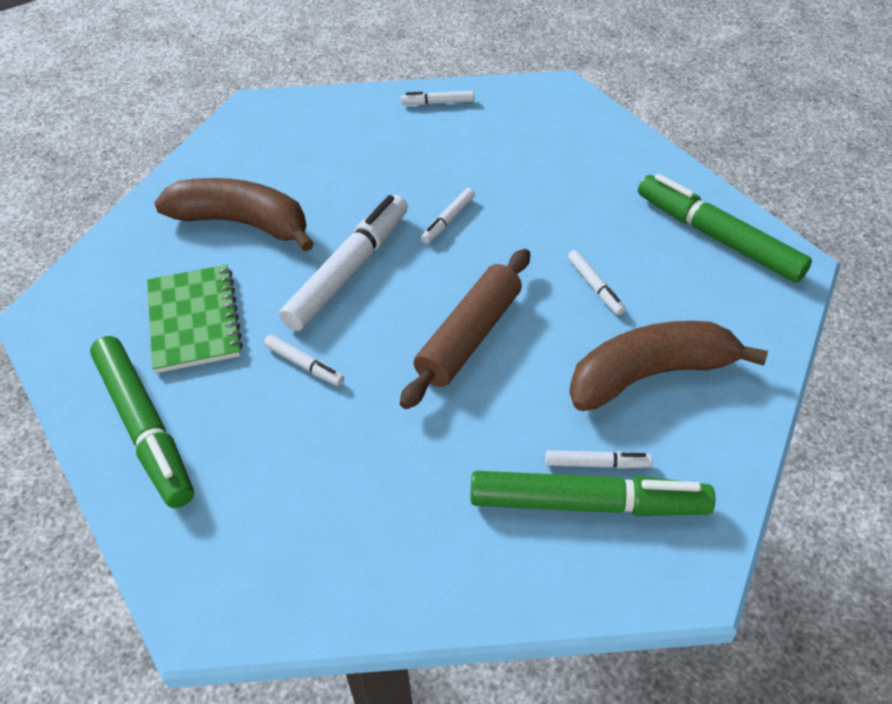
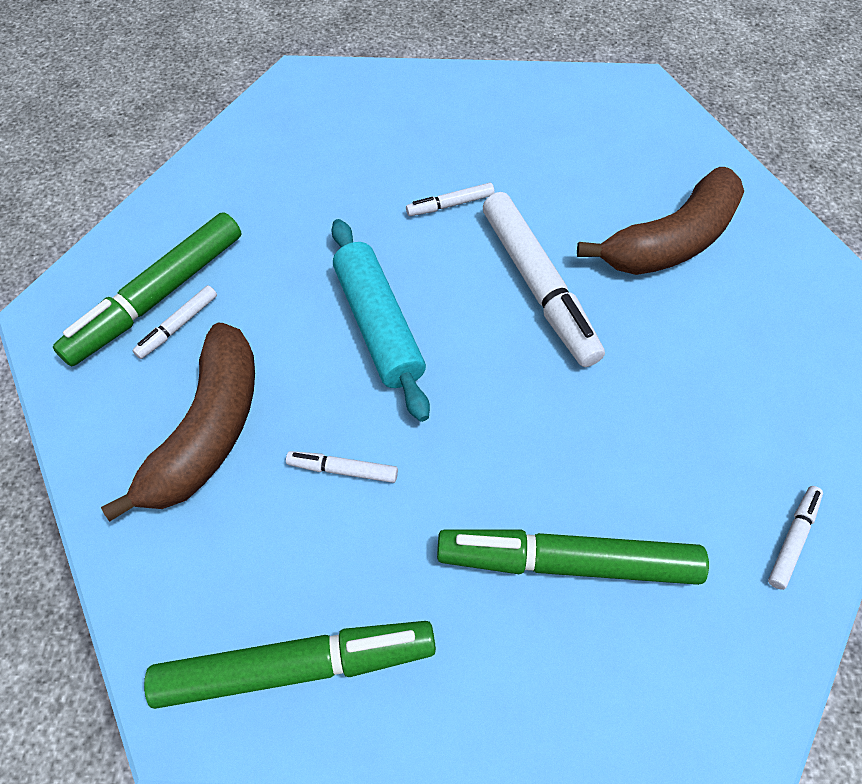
camera: 125 degrees right, 10 degrees up
green marker [90,336,194,508] -> green marker moved to [437,529,709,585]
green notebook [147,264,243,373] -> none
brown rolling pin [400,249,530,409] -> turquoise rolling pin [331,219,430,422]
white marker [421,188,475,244] -> none

